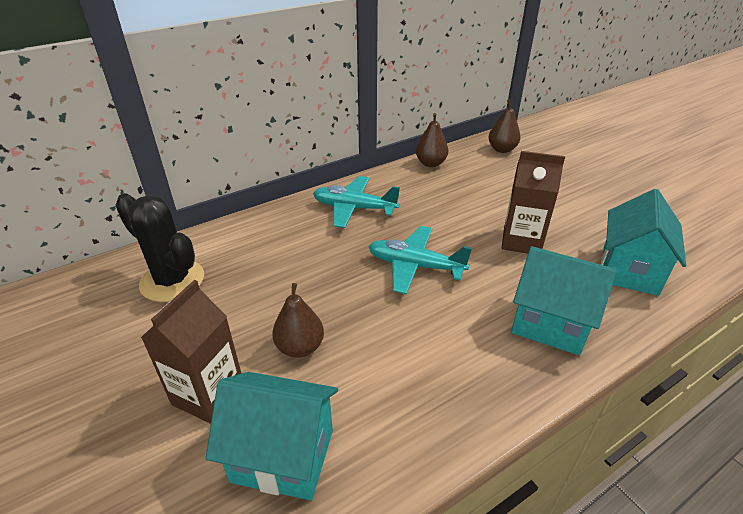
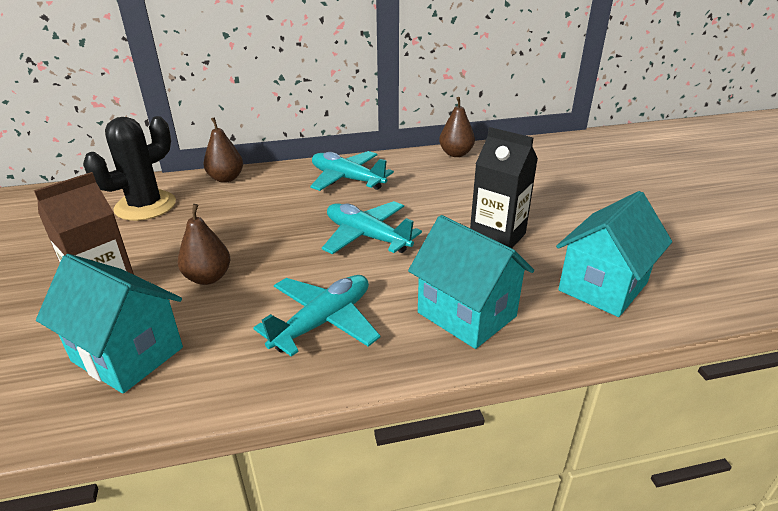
camera: 20 degrees right, 5 degrees down
black cactus [115,193,204,302] -> black cactus turned 75 degrees clockwise [83,116,176,221]
brown pear [488,99,521,153] -> brown pear moved to [204,117,243,183]
brown carton [502,151,565,254] -> black carton [470,127,538,248]
none -> turquoise plane [253,275,381,357]

